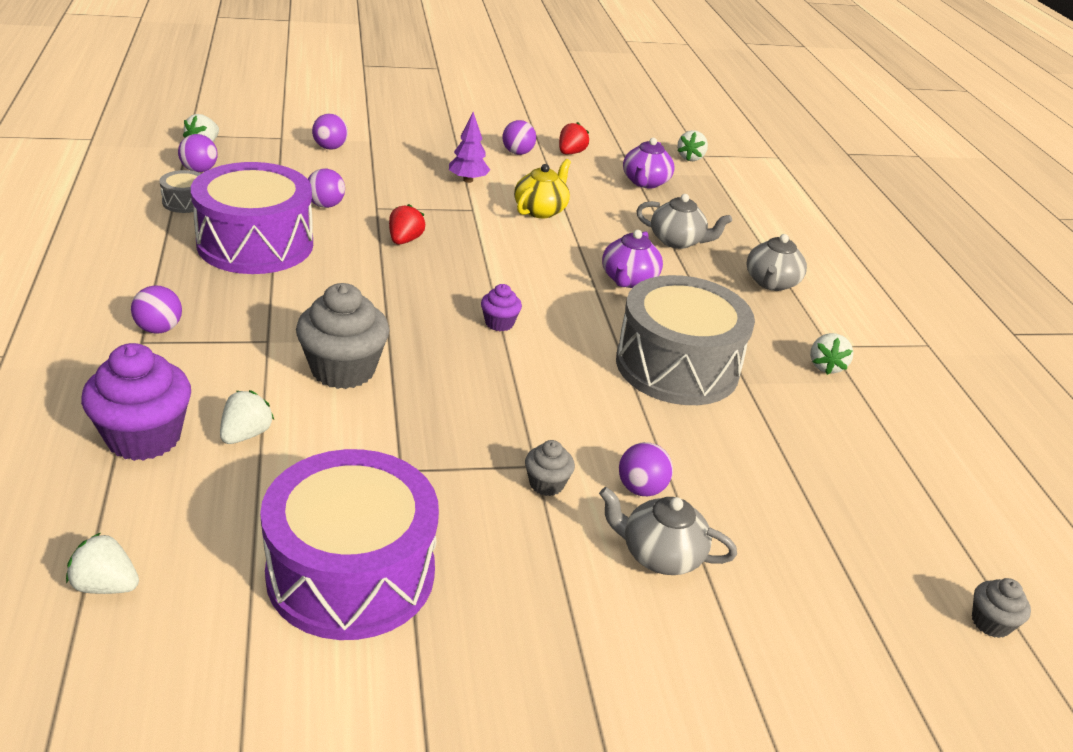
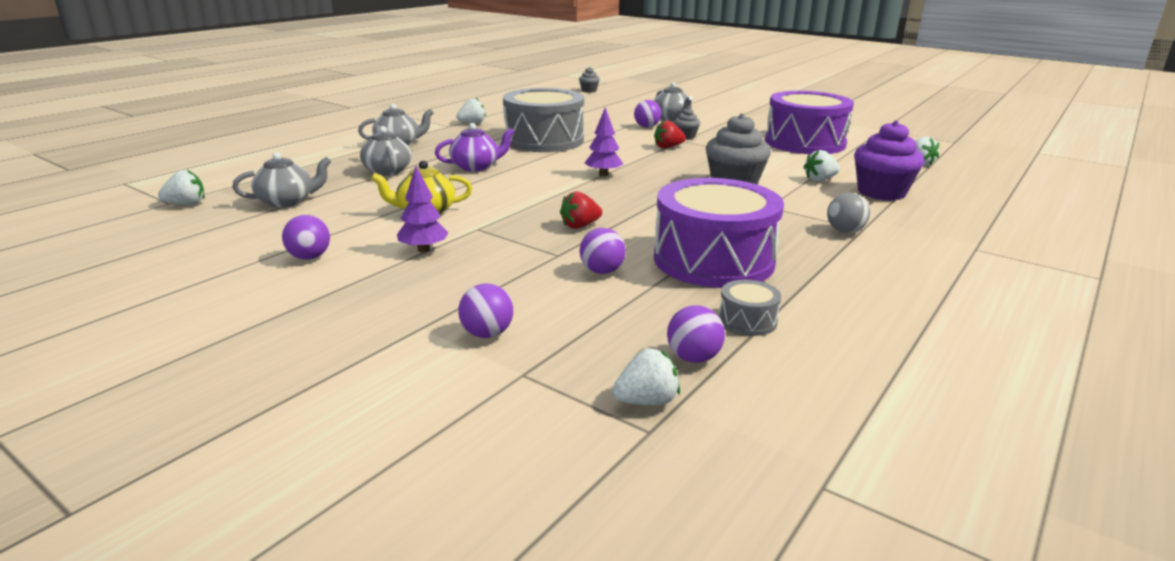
camera: 130 degrees left, 10 degrees down
purple ball [131,285,182,333] -> grey ball [827,193,870,233]
purple cupcake [481,284,522,331] -> purple tree [584,107,623,176]
red strawberry [559,122,589,154] -> red strawberry moved to [654,121,686,148]
purple teapot [623,138,675,188] -> grey teapot [232,152,331,208]

